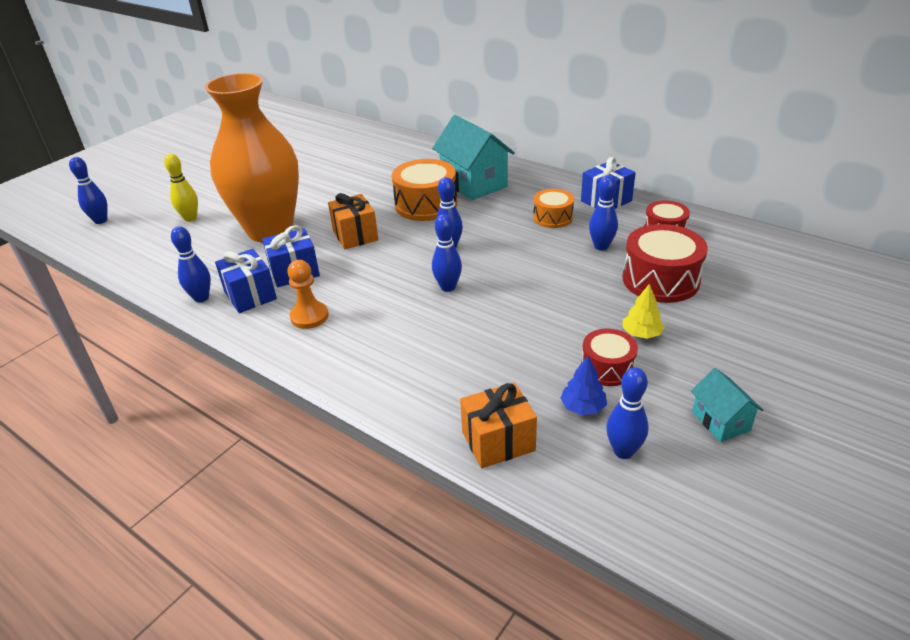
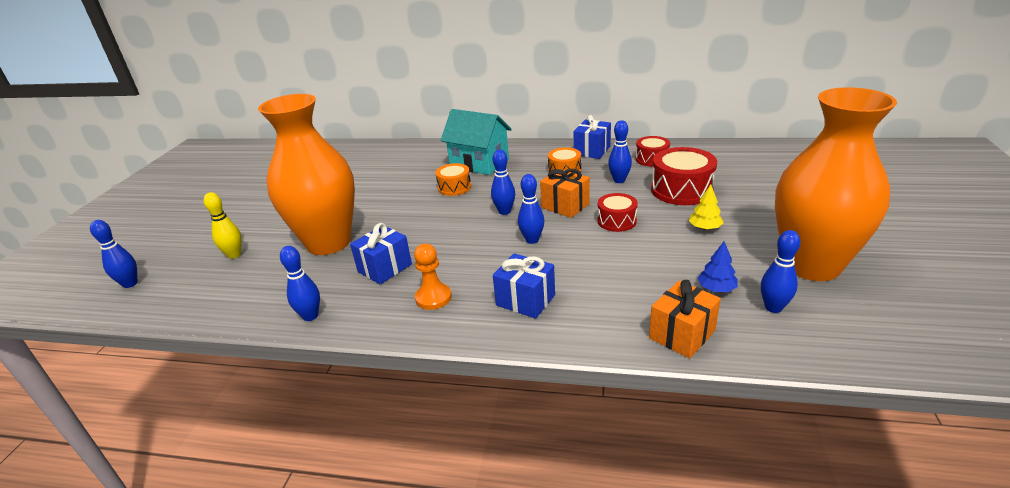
camera: 25 degrees left, 5 degrees down
blue gift [215,249,277,313] -> blue gift moved to [493,253,555,319]
orange gift [328,193,378,249] -> orange gift moved to [540,169,590,218]
orange drum [392,159,457,221] -> orange drum [435,163,471,196], size x0.60
red drum [581,329,638,386] -> red drum moved to [597,193,638,232]
turquoise house [691,368,764,442] -> orange vase [775,87,897,281]

